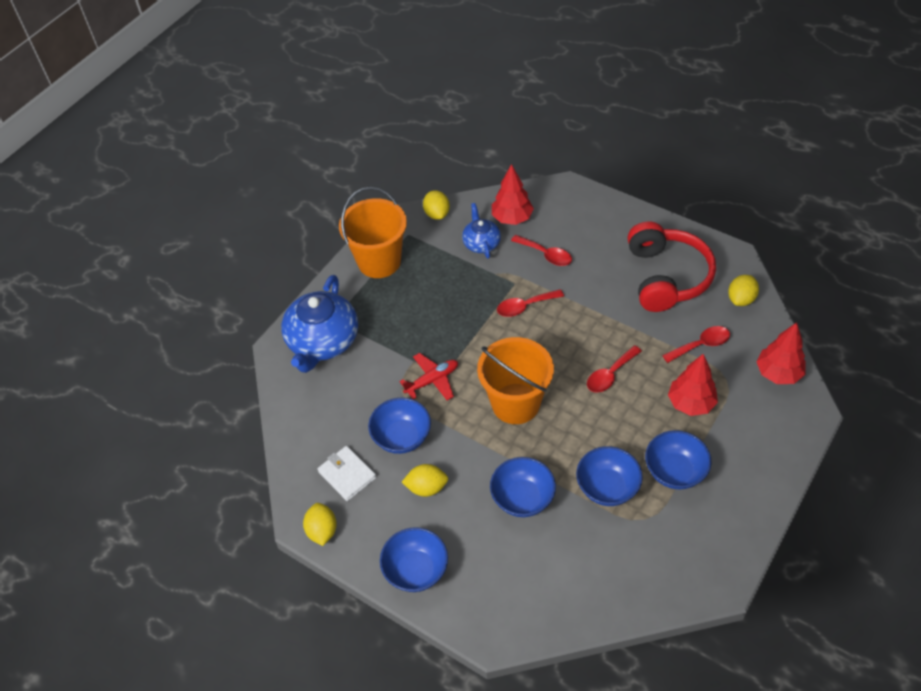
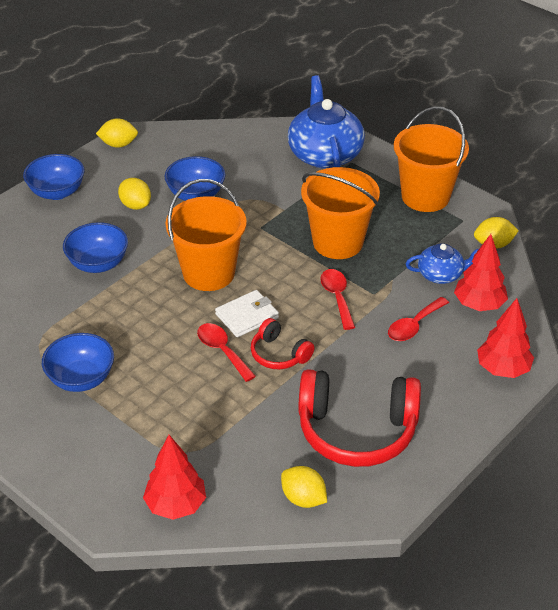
camera: 95 degrees right, 10 degrees down
blue teapot [281,275,358,373] -> blue teapot turned 60 degrees clockwise [288,75,365,169]
white wallet [317,446,376,501] -> white wallet moved to [215,290,279,337]
red plane [400,353,458,400] -> none
yellow lemon [402,464,448,497] -> yellow lemon turned 45 degrees counterclockwise [118,178,151,210]
blue bowl [576,446,643,506] -> none
red spoon [662,326,730,363] -> none
red tree [668,354,718,416] -> red tree moved to [477,298,534,378]
none -> red headphones [251,318,314,369]
none -> orange bucket [301,167,380,259]

